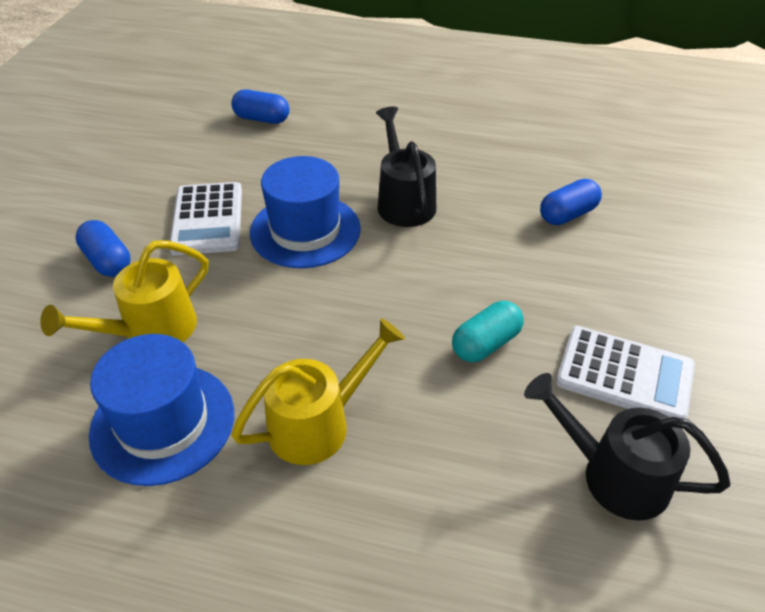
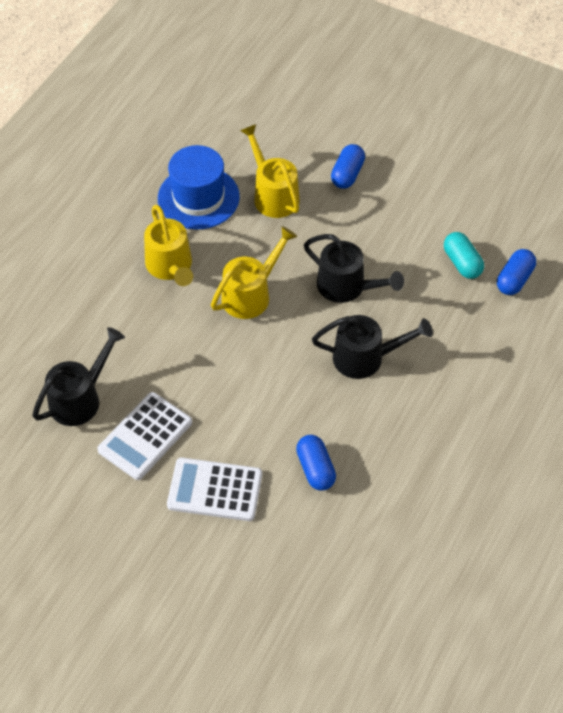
camera: 105 degrees right, 10 degrees up
blue capsule [75,220,131,277] -> blue capsule turned 45 degrees counterclockwise [331,144,365,189]
white calculator [170,182,242,255] -> white calculator moved to [167,457,262,521]
blue hat [250,156,361,268] -> black watering can [304,234,404,303]
turquoise capsule [452,301,524,362] -> turquoise capsule moved to [444,232,484,279]
none -> yellow watering can [211,226,297,319]

